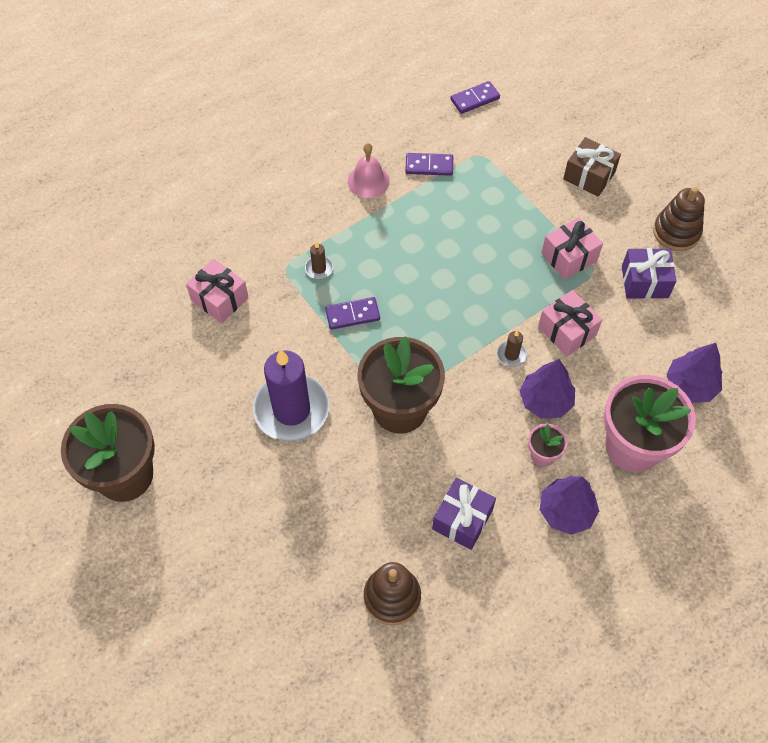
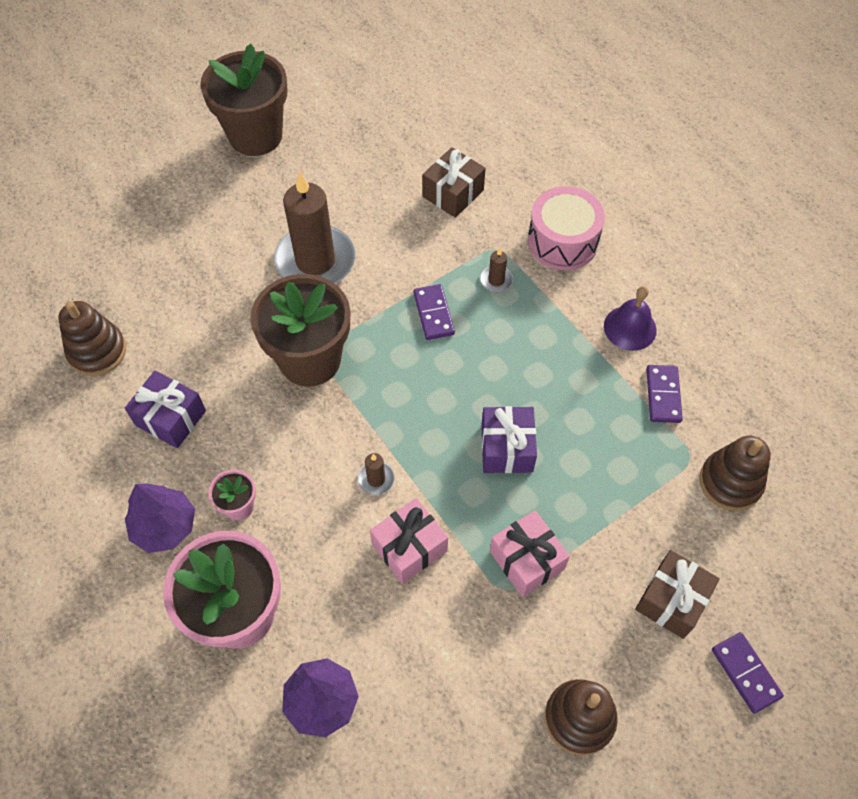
camera: 90 degrees right, 0 degrees up
pink gift [186,259,249,323] -> brown gift [422,147,486,218]
purple candle [253,349,330,442] -> brown candle [274,172,355,284]
pink bell [348,143,390,198] -> purple bell [604,286,657,351]
purple domino [450,81,500,114] -> purple domino moved to [712,632,784,714]
purple tree [519,359,575,419] -> none
purple gift [622,248,676,299] -> purple gift moved to [481,406,537,473]
none -> pink drum [528,186,605,270]
none -> brown stacking toy [699,436,771,511]

